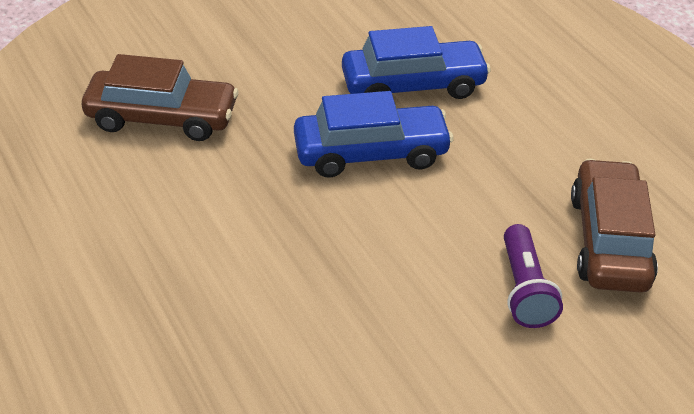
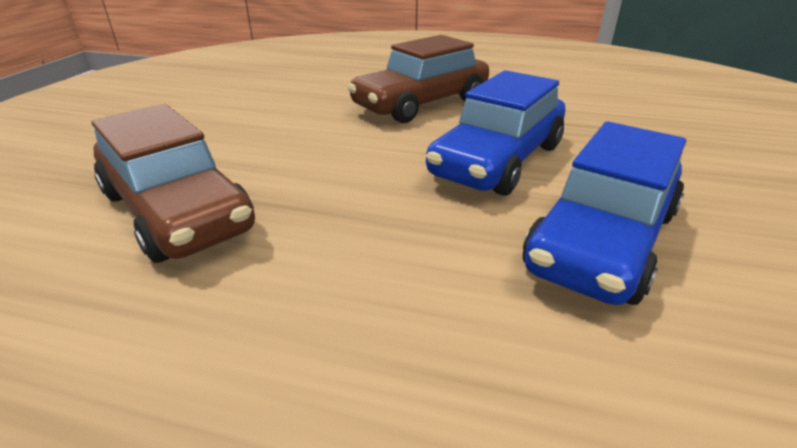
camera: 135 degrees right, 10 degrees down
brown car [82,54,238,141] -> brown car moved to [347,35,489,123]
purple flashlight [504,224,563,328] -> none

